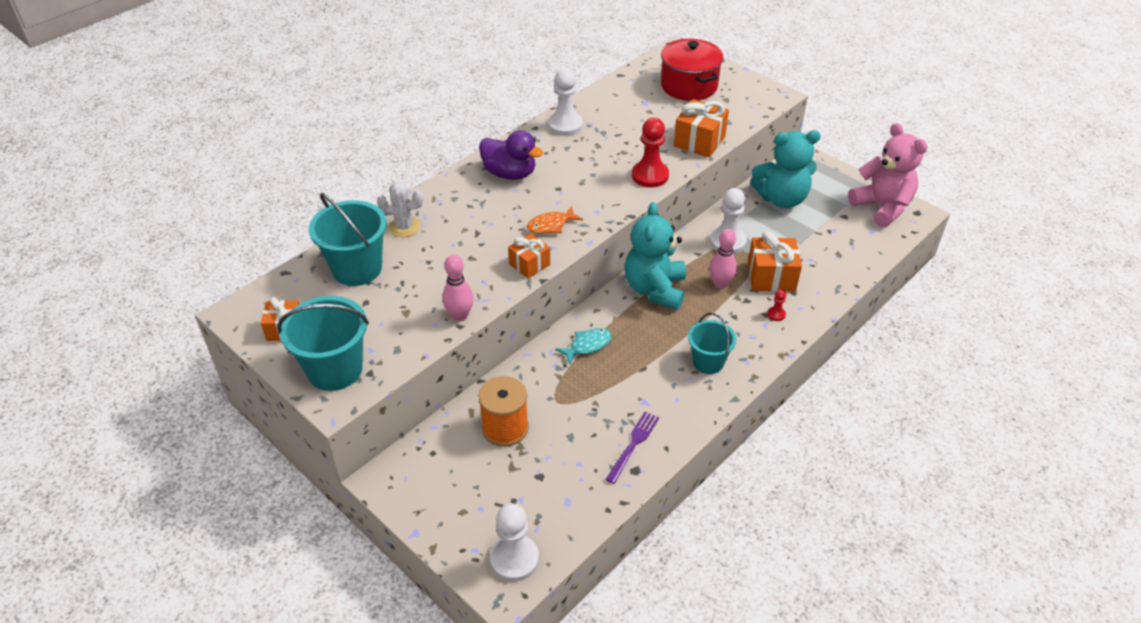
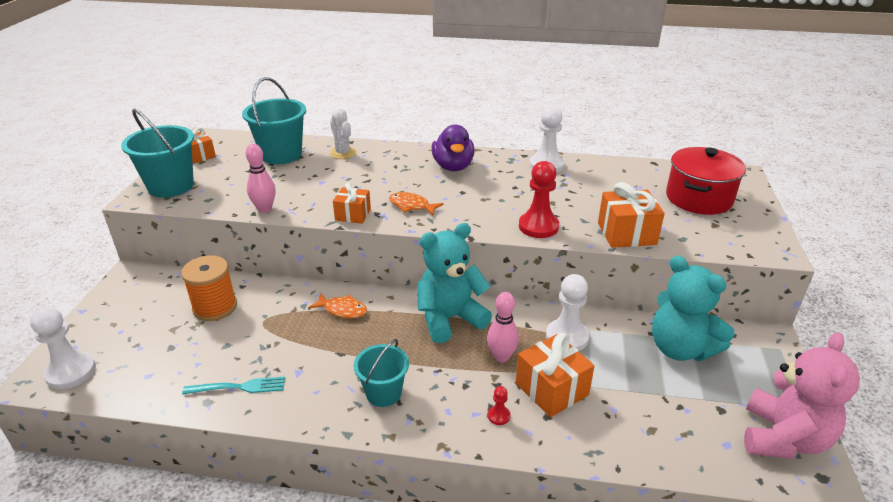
camera: 55 degrees right, 10 degrees down
turquoise fish [555,328,612,365] -> orange fish [308,293,367,318]
purple fork [605,412,659,484] -> turquoise fork [182,377,285,395]

